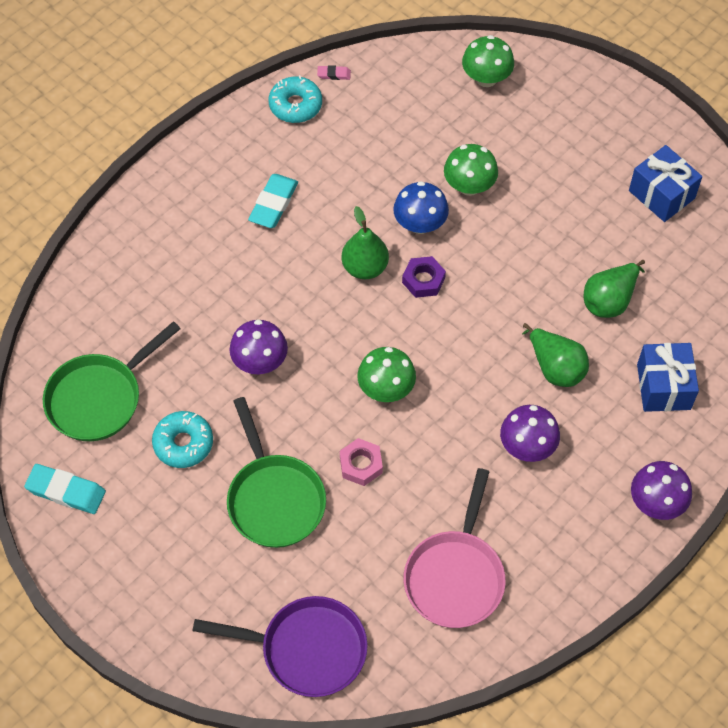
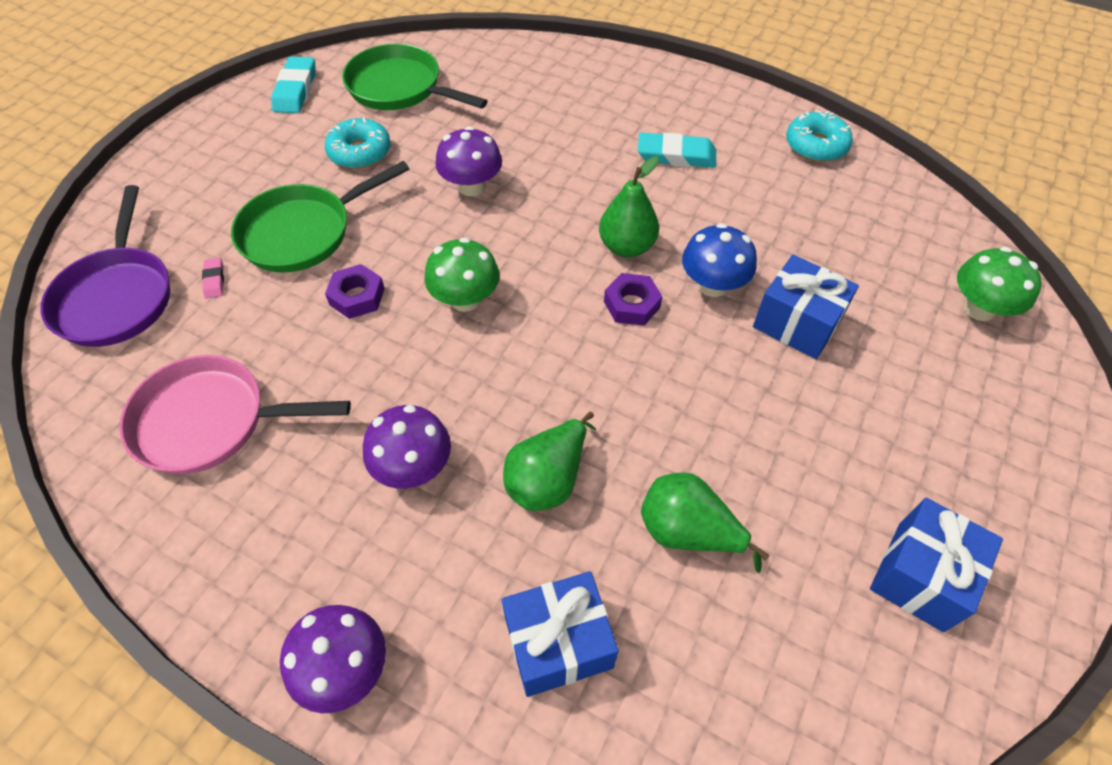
camera: 75 degrees right, 5 degrees down
pink eraser [317,65,351,80] -> pink eraser moved to [202,258,224,299]
pink nut [340,438,383,486] -> purple nut [325,264,385,319]
green mushroom [444,144,498,196] -> blue gift [753,255,859,359]

